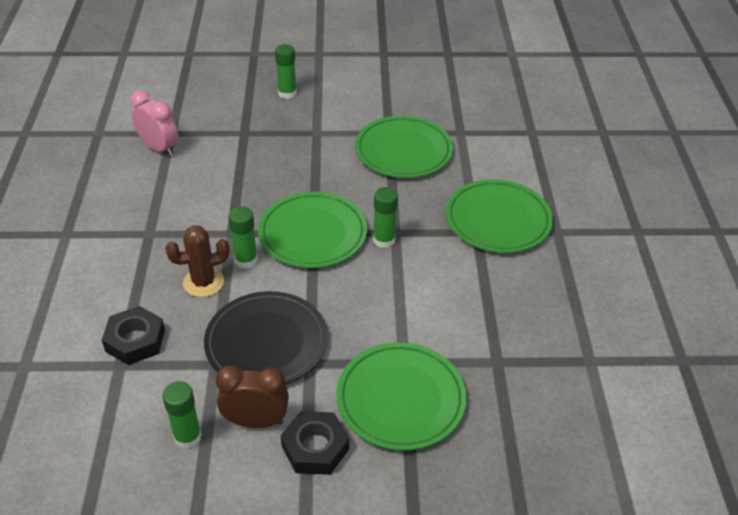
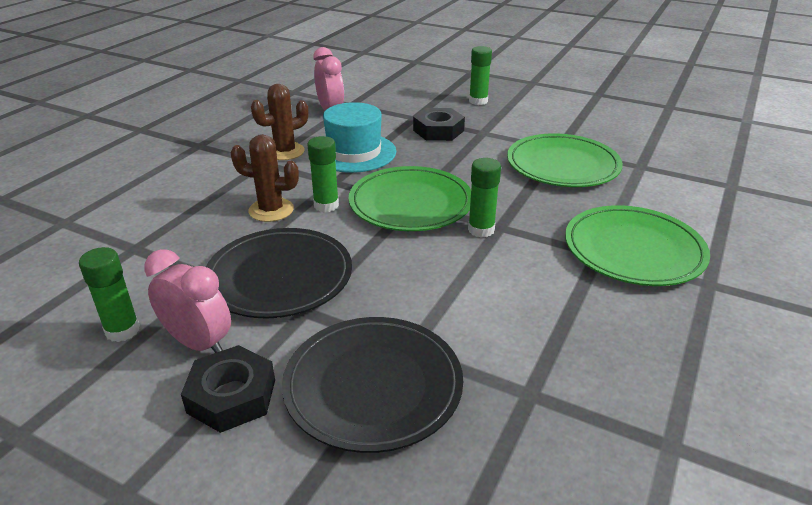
camera: 30 degrees right, 10 degrees down
black nut [102,306,165,365] -> black nut moved to [413,108,465,141]
brown clock [216,365,289,428] -> pink clock [144,249,231,353]
green plate [337,342,467,451] -> black plate [282,317,463,453]
none -> brown cactus [251,84,308,160]
none -> turquoise hat [323,102,396,173]

